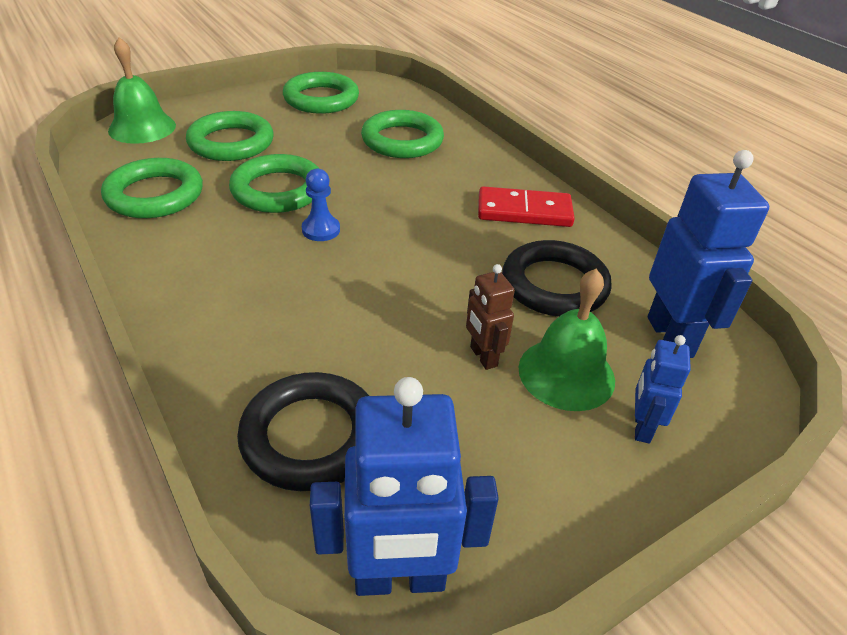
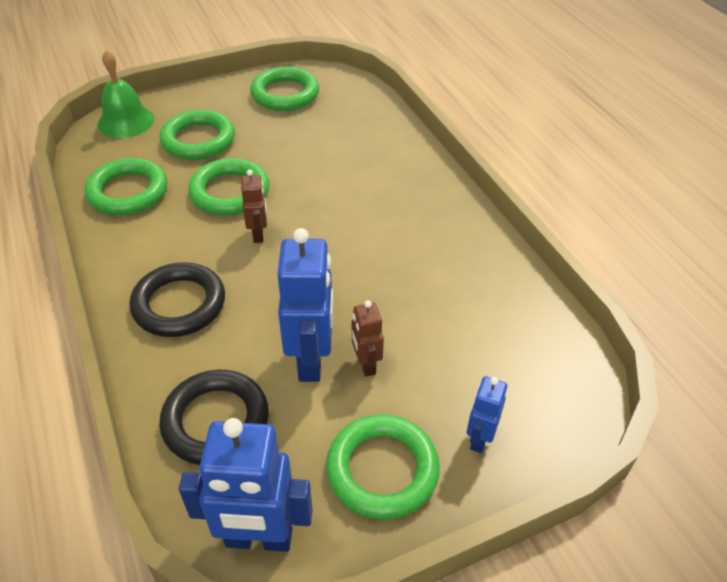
camera: 10 degrees right, 5 degrees up
blue pawn [302,169,340,241] -> brown robot [241,169,267,243]
green ring [361,110,444,158] -> green ring moved to [326,414,440,520]
red domino [478,186,575,227] -> none
black ring [502,240,612,317] -> black ring moved to [129,262,225,337]
green bell [519,269,615,411] -> none
blue robot [648,150,769,358] -> blue robot moved to [277,228,333,382]

